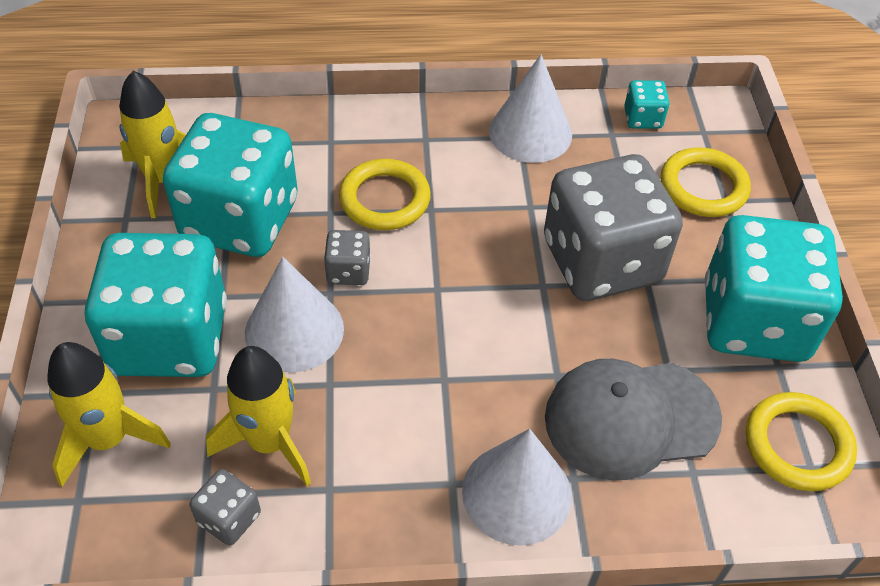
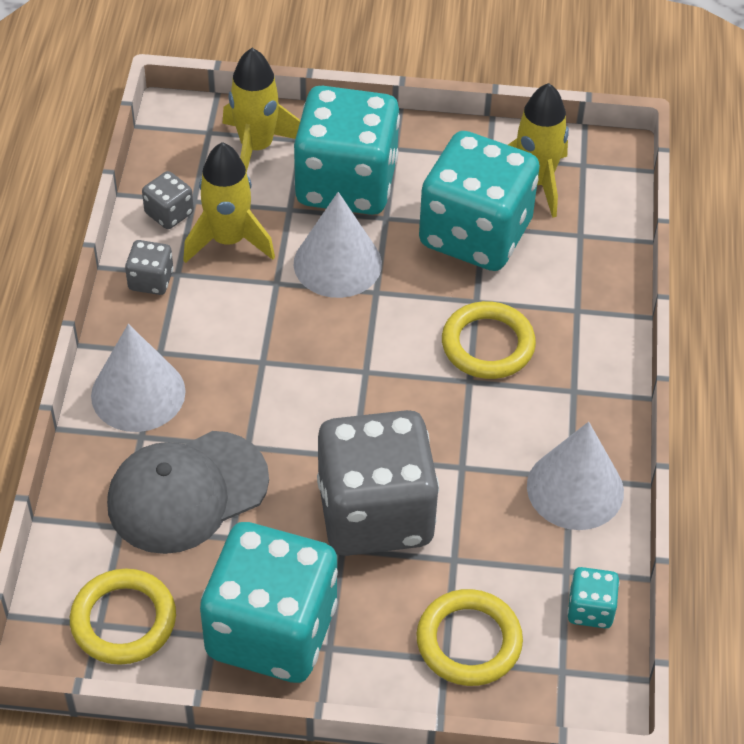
camera: 100 degrees right, 0 degrees up
grey dice [324,230,371,285] -> grey dice moved to [125,240,173,295]
grey cap [545,359,722,480] -> grey cap turned 120 degrees counterclockwise [107,431,269,554]

